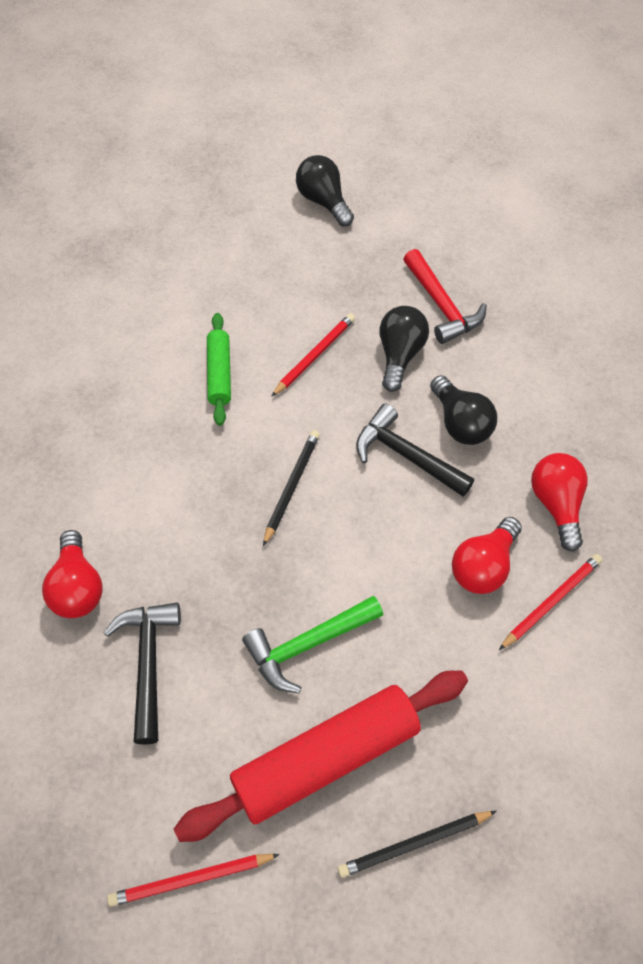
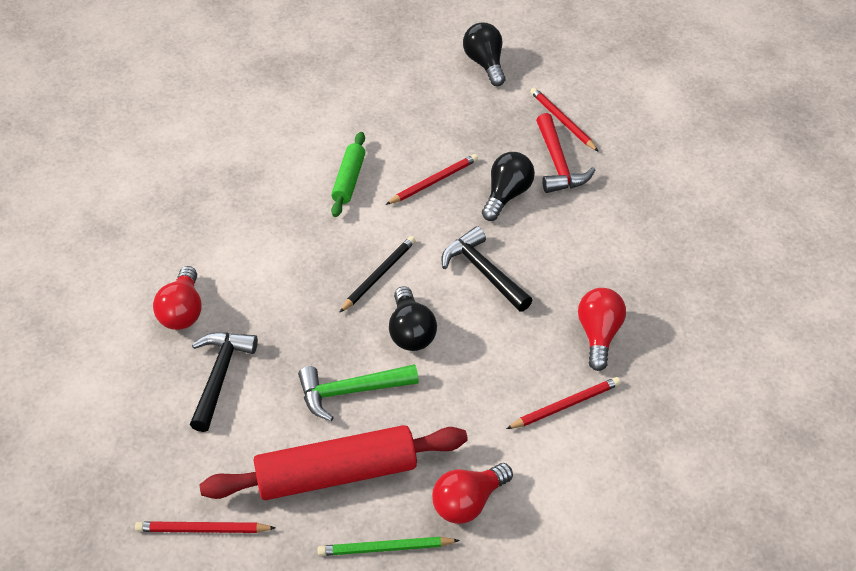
camera: 15 degrees right, 10 degrees down
black pencil [338,811,497,878] -> green pencil [318,537,460,556]
black light bulb [430,375,497,445] -> black light bulb moved to [389,286,437,351]
red light bulb [452,517,522,594] -> red light bulb moved to [432,463,513,524]
none -> red pencil [530,87,599,152]

